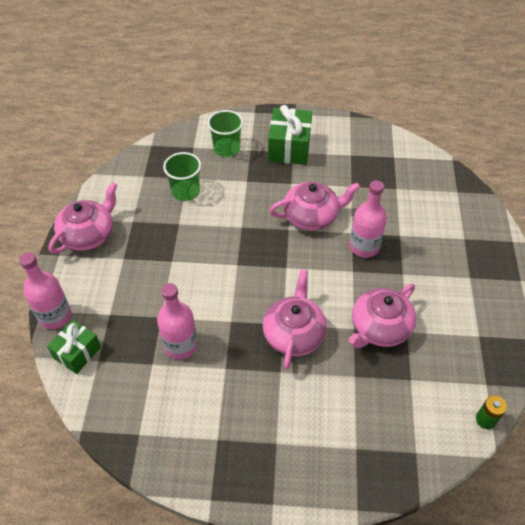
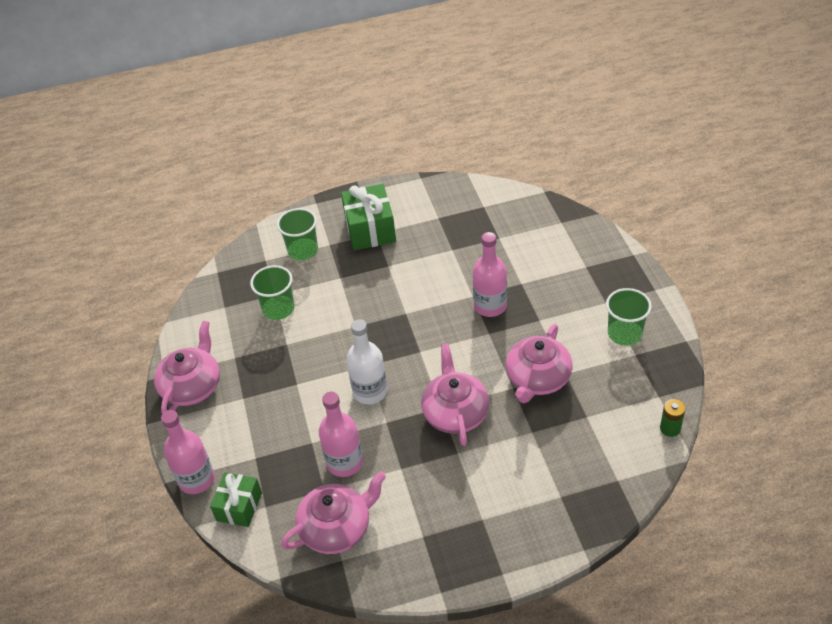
camera: 15 degrees left, 5 degrees down
pink teapot [269,182,360,230] -> pink teapot moved to [281,471,386,554]
none -> white bottle [346,319,387,405]
none -> green cup [606,288,652,346]

